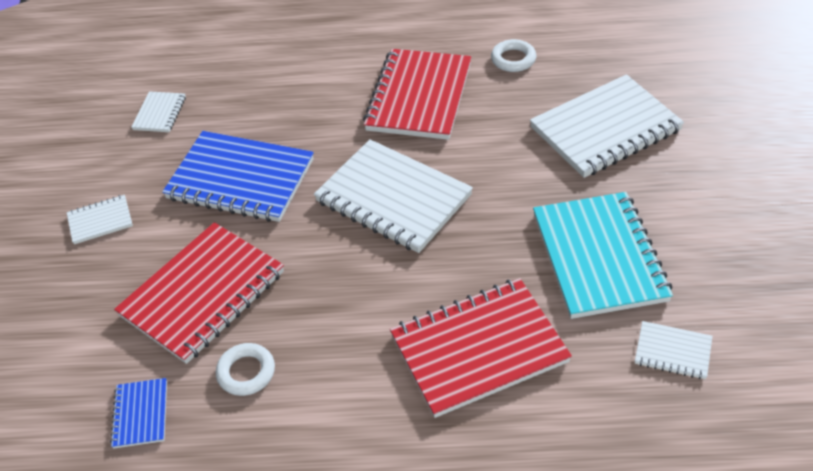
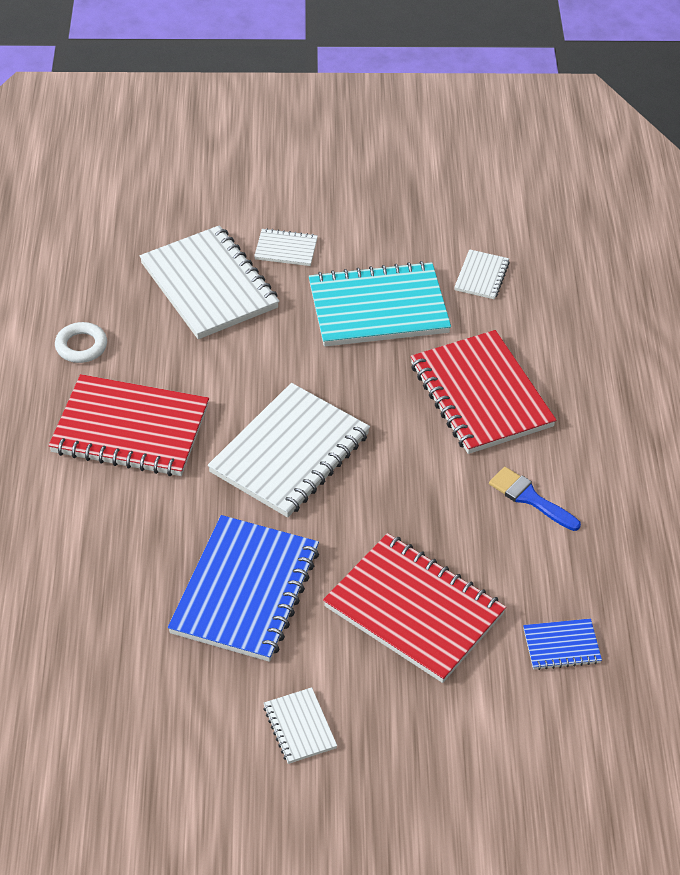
camera: 95 degrees left, 0 degrees up
white notebook [131,91,186,132] -> white notebook moved to [254,228,318,266]
white ring [216,343,275,396] -> none
none -> blue brush [489,467,581,531]

